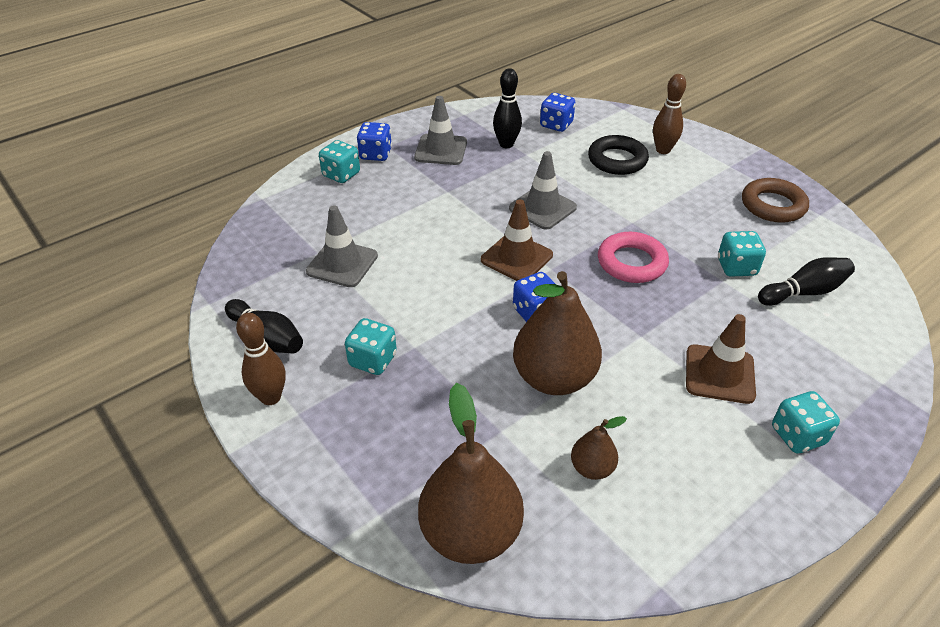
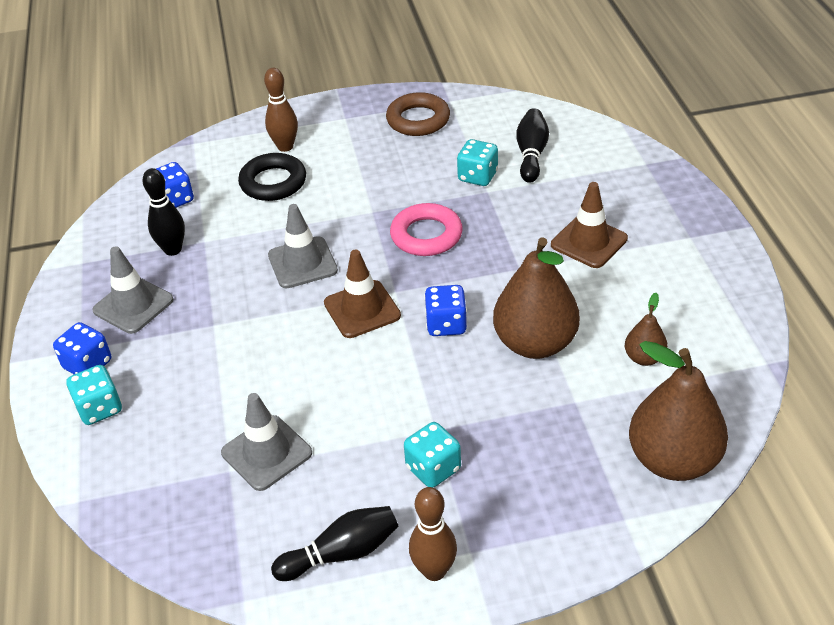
camera: 60 degrees left, 0 degrees up
turquoise dice [772,391,840,453] -> none

